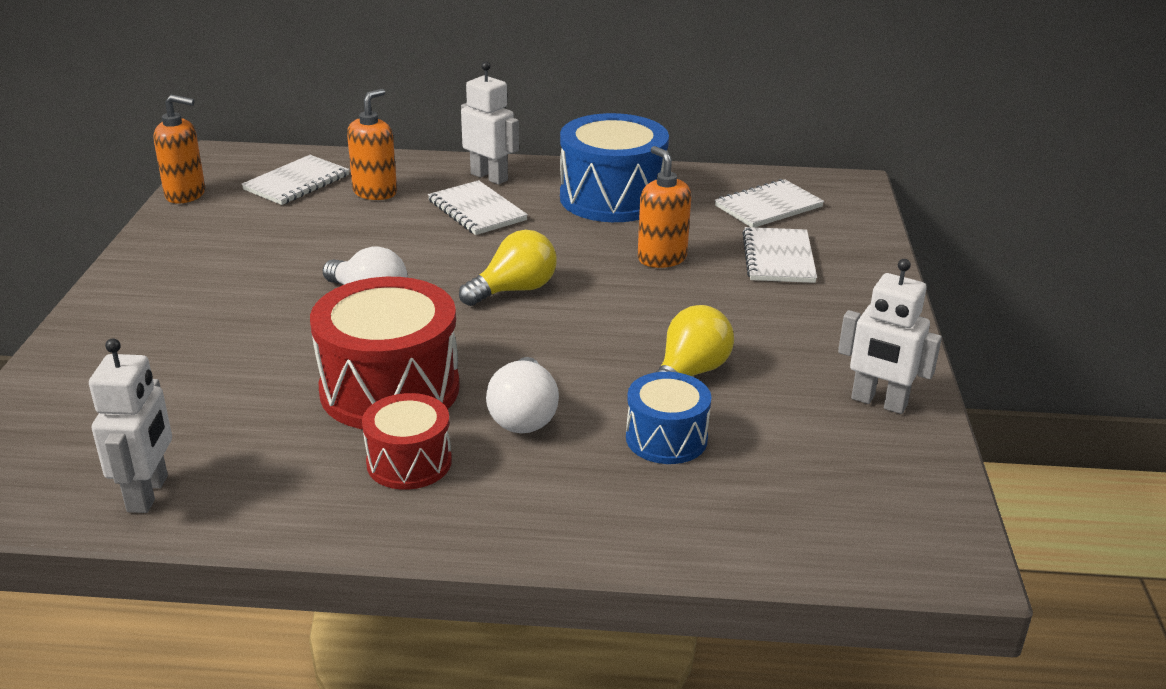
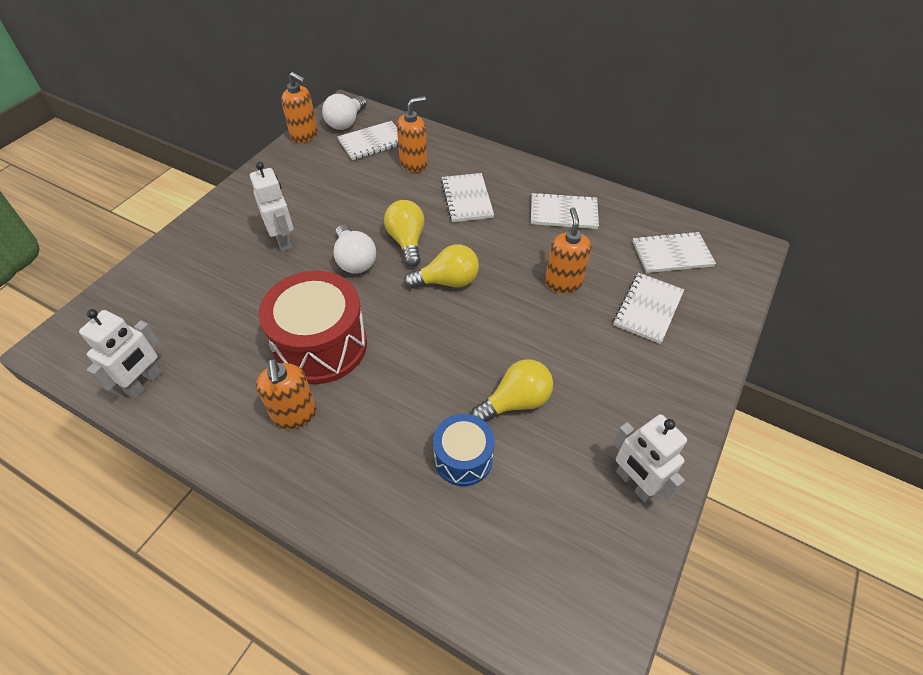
camera: 25 degrees right, 20 degrees up
red drum [362,393,452,490] -> orange soap dispenser [256,359,317,429]
white robot [461,61,519,184] -> white robot moved to [250,162,293,251]
white light bulb [486,357,559,433] -> white light bulb moved to [322,94,367,130]
blue drum [560,113,669,222] -> white notebook [531,192,599,229]
none -> yellow light bulb [384,200,424,267]

